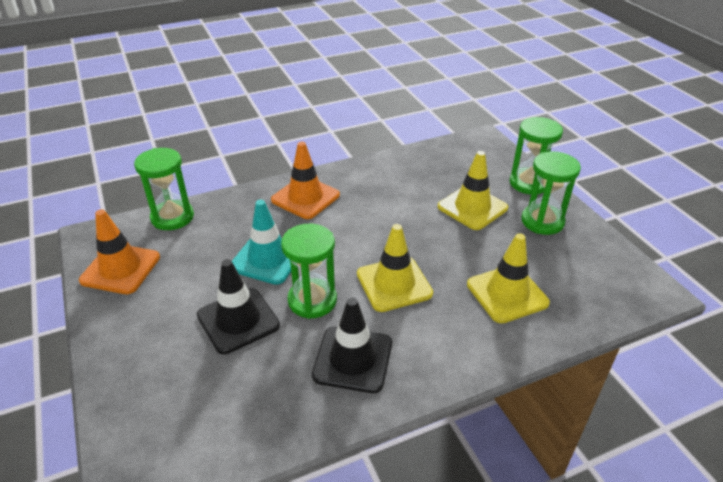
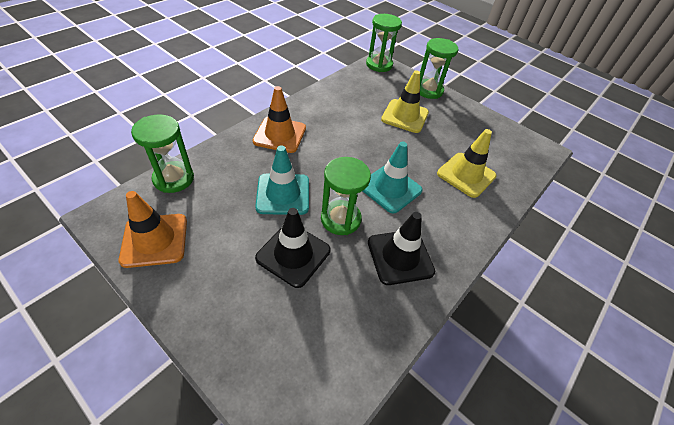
camera: 30 degrees left, 10 degrees up
yellow traffic cone [357,224,433,312] -> turquoise traffic cone [363,141,423,213]
green hourglass [521,151,581,235] -> green hourglass moved to [366,14,402,72]

